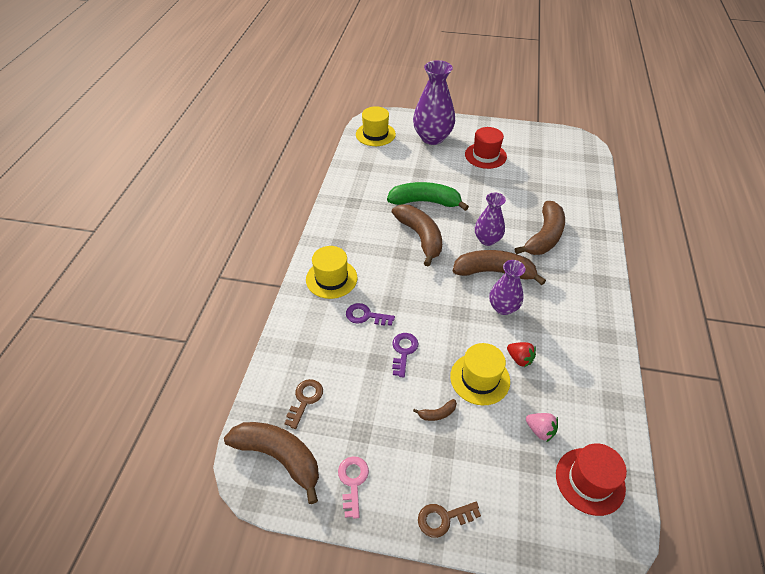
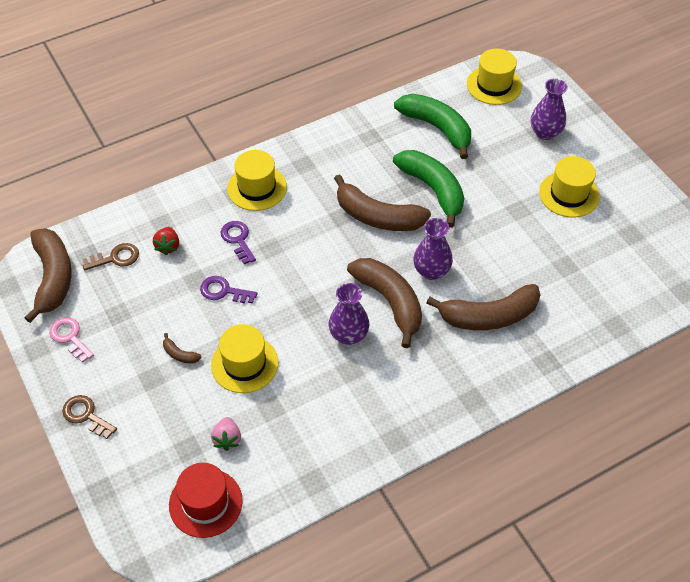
camera: 50 degrees right, 5 degrees up
pink key [338,456,369,519] -> pink key turned 90 degrees counterclockwise [49,317,94,363]
brown banana [392,205,442,267] -> brown banana turned 90 degrees clockwise [334,174,431,231]
purple key [392,333,418,377] -> purple key turned 135 degrees counterclockwise [200,276,257,304]
purple vase [413,60,455,145] -> purple vase [531,78,568,140], size x0.60
red hat [465,127,507,169] -> yellow hat [539,156,600,217]
red strawberry [507,342,536,367] -> red strawberry moved to [153,227,179,255]
none -> green banana [394,94,471,159]

